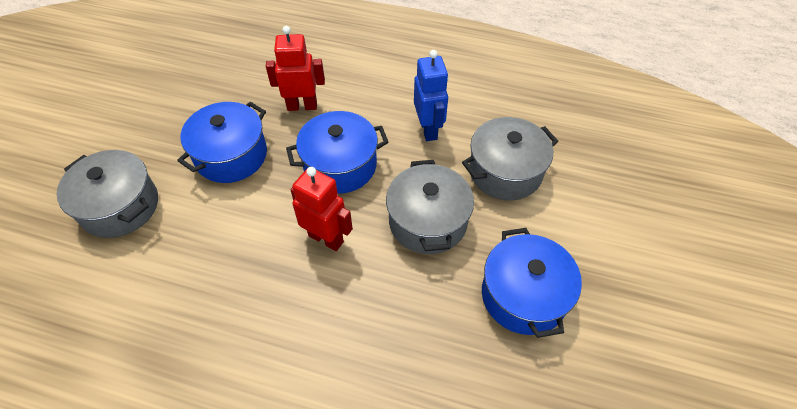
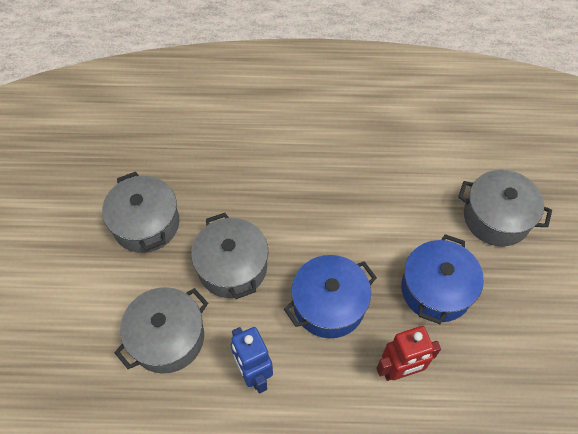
camera: 165 degrees right, 5 degrees up
red robot [290,167,353,251] -> none
blue pot [482,228,582,338] -> grey pot [102,171,179,253]

